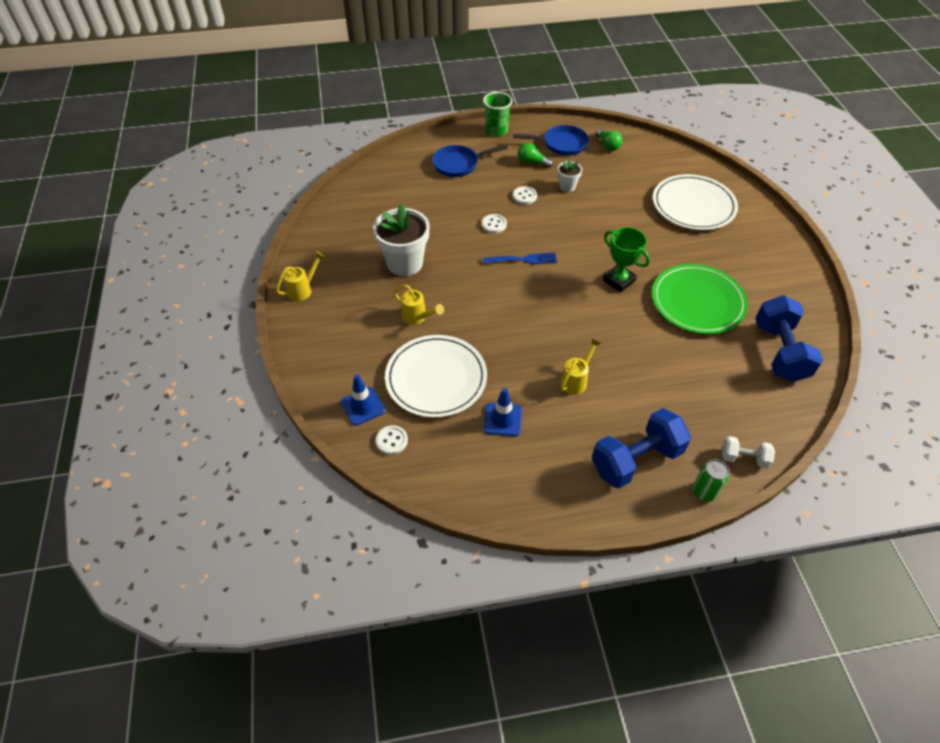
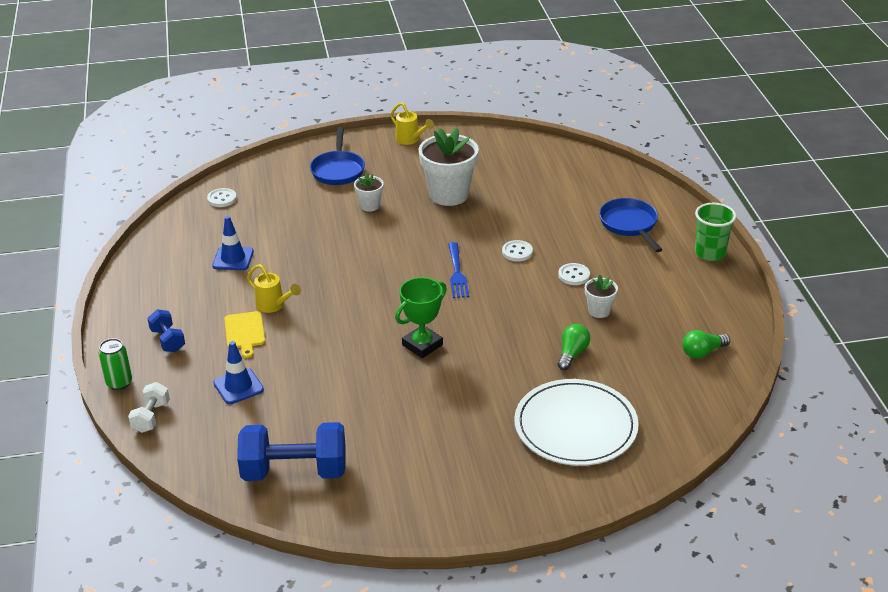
camera: 90 degrees right, 15 degrees down
blue traffic cone [341,374,385,426] -> blue traffic cone moved to [213,341,264,404]
white plate [385,335,487,418] -> none
yellow watering can [394,285,444,325] -> white flower pot [354,173,384,212]
blue pan [513,125,589,156] -> blue pan moved to [310,127,365,185]
green light bulb [518,143,553,168] -> green light bulb moved to [558,324,590,370]
blue dumbbell [592,408,691,488] -> blue dumbbell [147,309,185,352], size x0.51
green plate [652,264,748,334] -> none
none -> yellow cutting board [224,311,265,358]

